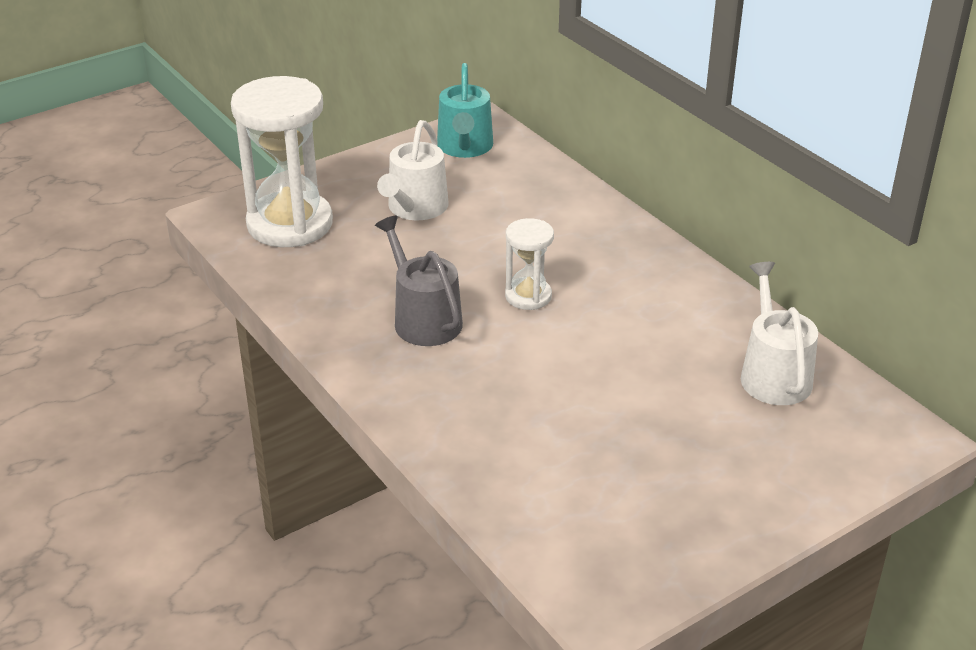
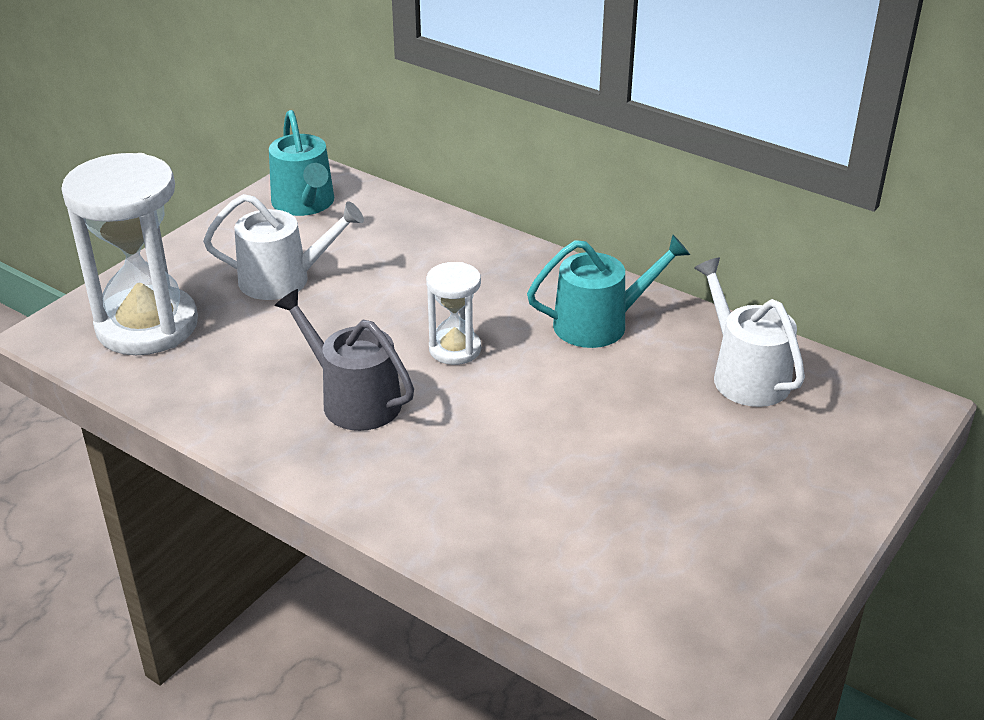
camera: 20 degrees left, 0 degrees up
white watering can [377,120,449,220] -> white watering can turned 90 degrees counterclockwise [203,194,364,300]
none -> turquoise watering can [527,235,690,348]

